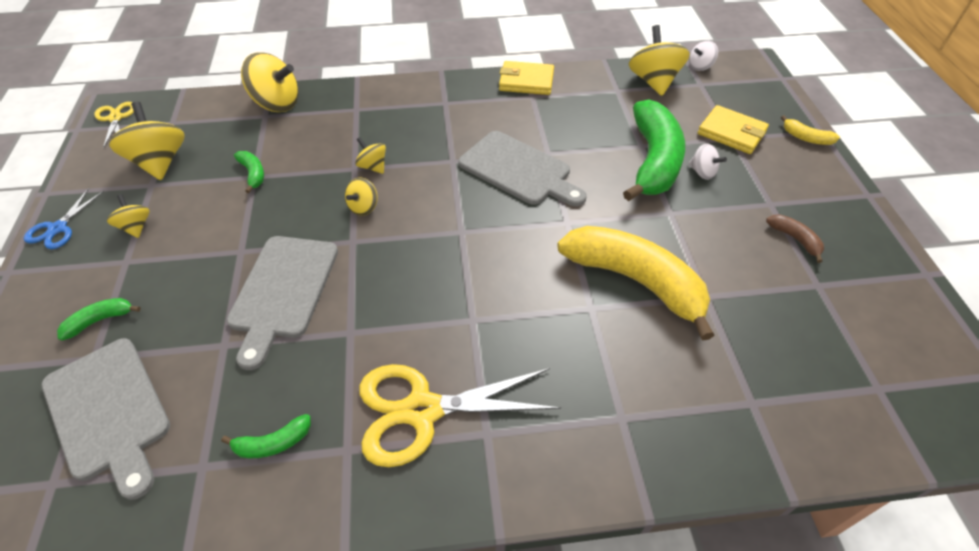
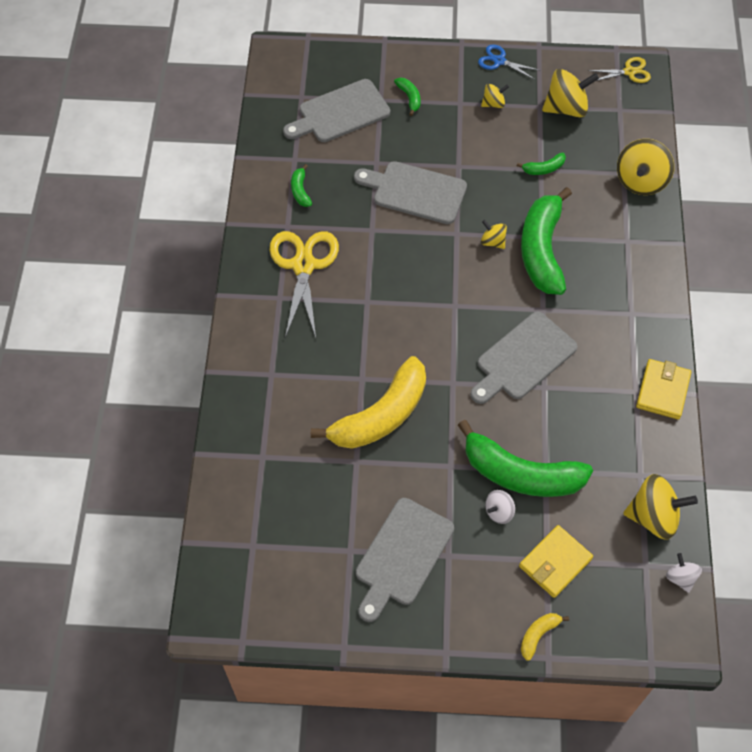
camera: 100 degrees right, 10 degrees up
yellow spinning top [355,137,386,174] -> green banana [521,187,572,295]
brown banana [766,214,824,263] -> grey cutting board [356,498,454,622]

